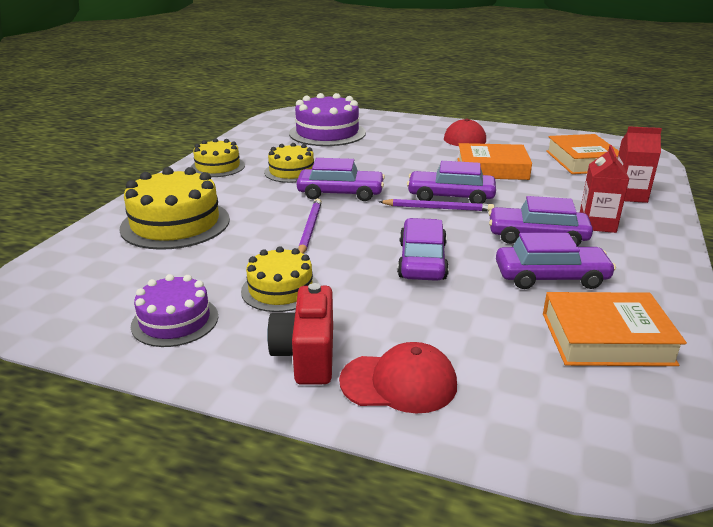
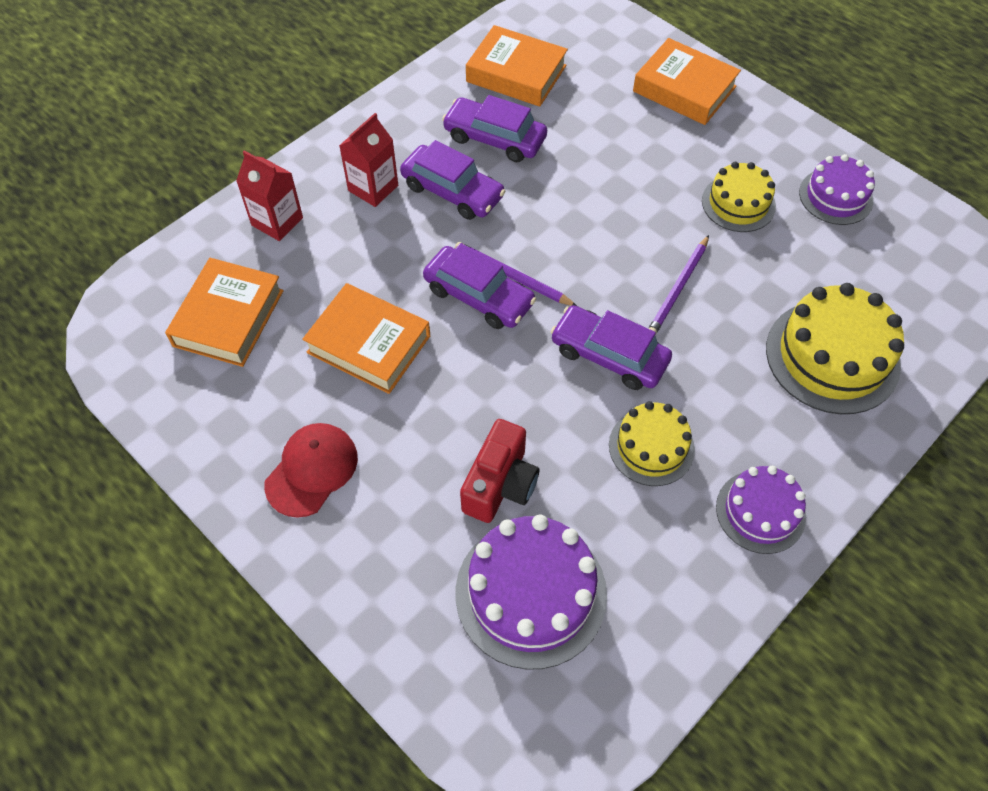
camera: 155 degrees left, 30 degrees up
yellow cake [191,138,245,177] -> purple cake [716,466,806,554]
red camera [267,283,333,385] -> red camera moved to [460,419,539,523]
red cap [339,342,457,414] -> orange book [633,38,741,125]
purple car [397,218,449,281] -> none

